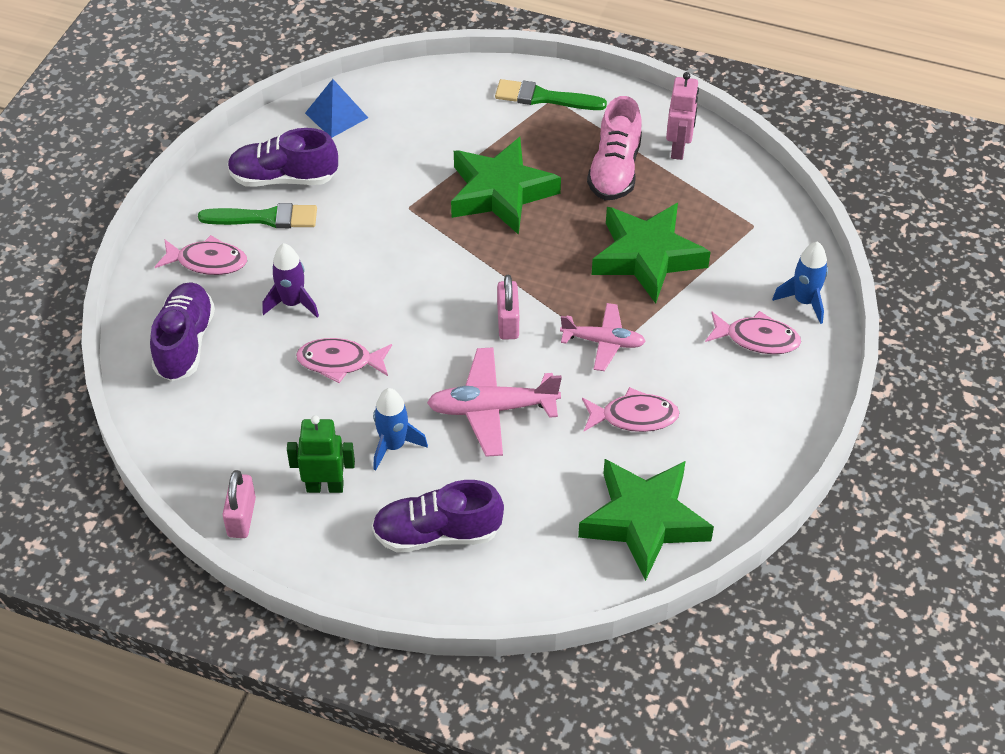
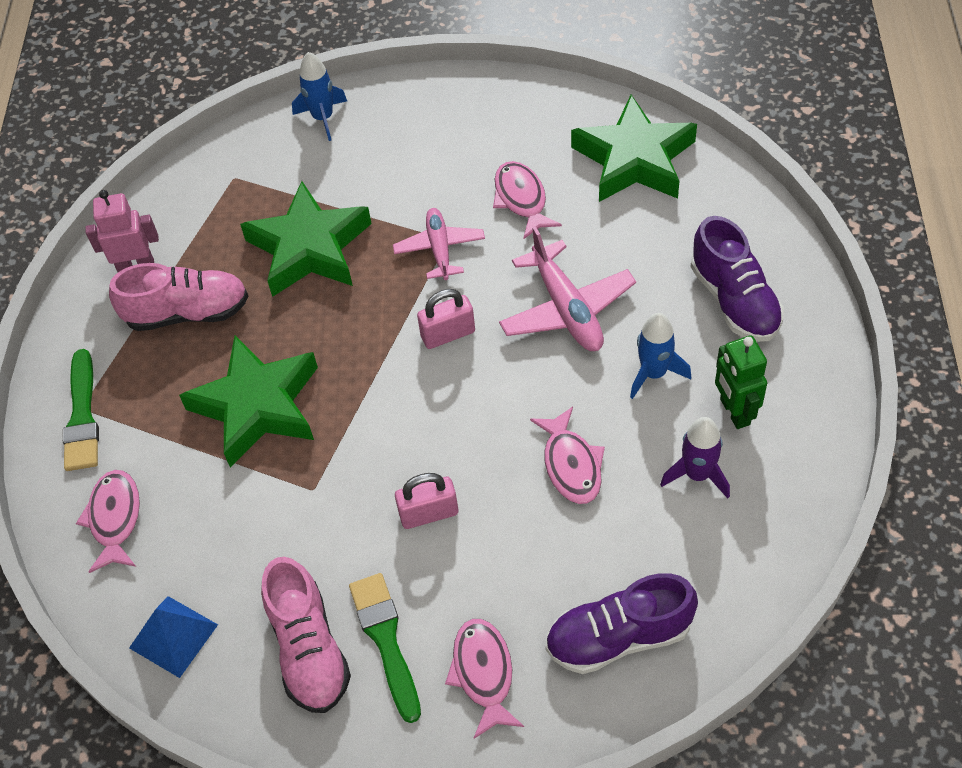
camera: 105 degrees left, 5 degrees up
pink padlock [222,470,256,538] -> pink padlock moved to [395,473,458,529]
purple shoe [227,128,338,187] -> pink shoe [261,557,351,713]
purple rocket [262,243,319,318] -> purple rocket moved to [660,417,730,498]
pink fish [705,311,801,354] -> pink fish moved to [76,470,140,573]

